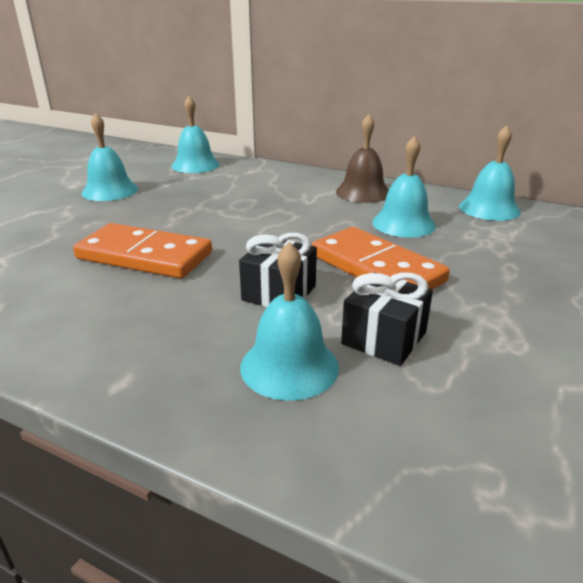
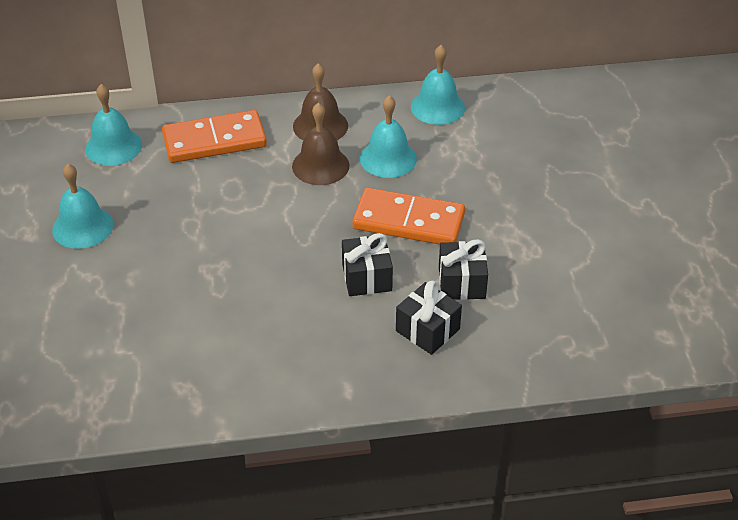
camera: 35 degrees left, 15 degrees up
orange domino [73,223,212,278] -> orange domino moved to [162,110,267,163]
turquoise bell [240,242,339,401] -> black gift [396,281,462,355]
none -> brown bell [292,103,349,185]

